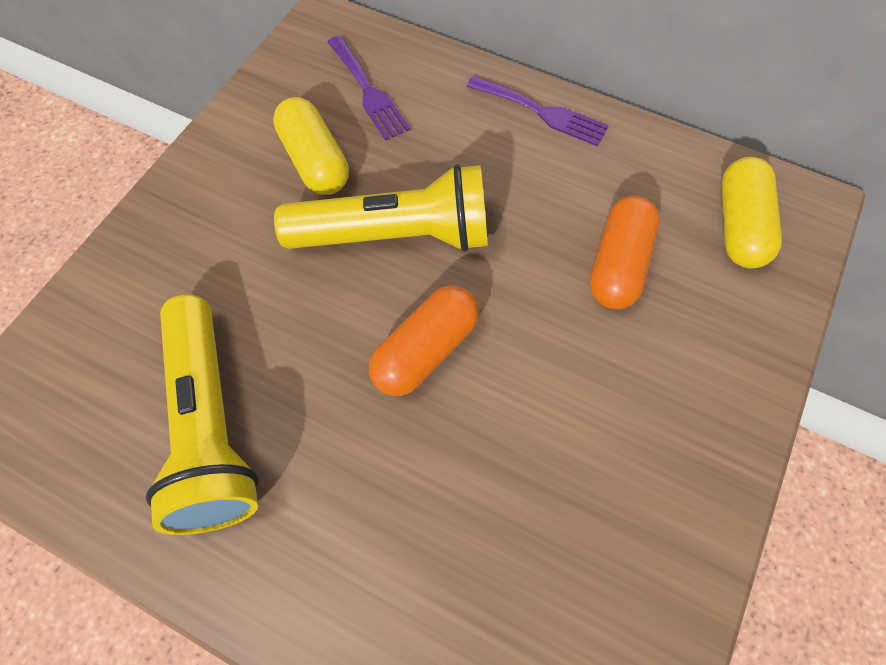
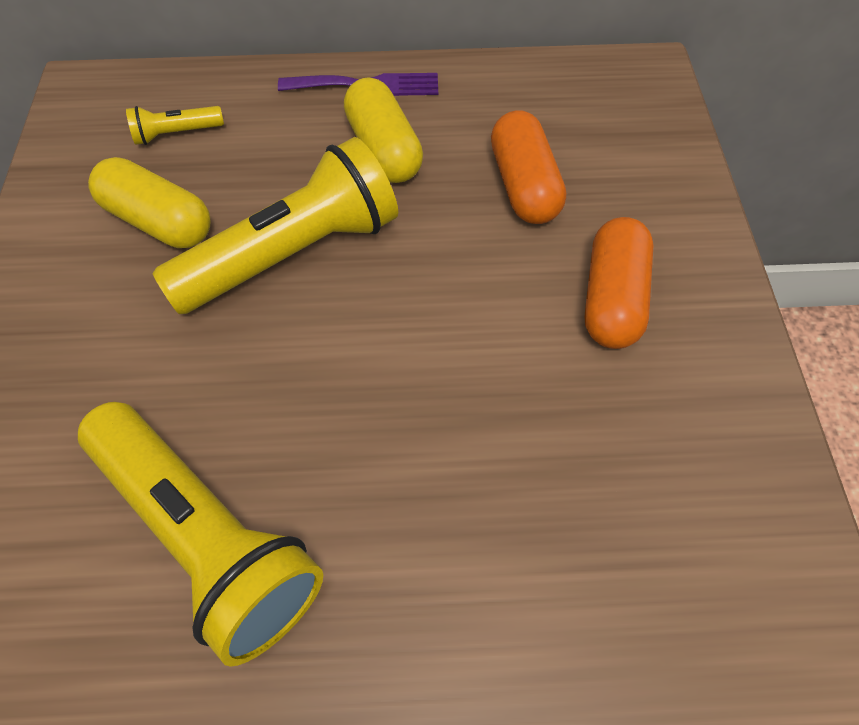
camera: 30 degrees left, 5 degrees down
purple fork [328,36,410,141] -> yellow flashlight [126,106,224,145]
orange capsule [369,285,479,396] -> orange capsule moved to [585,217,654,349]
yellow capsule [721,157,782,268] -> yellow capsule moved to [344,77,423,183]

